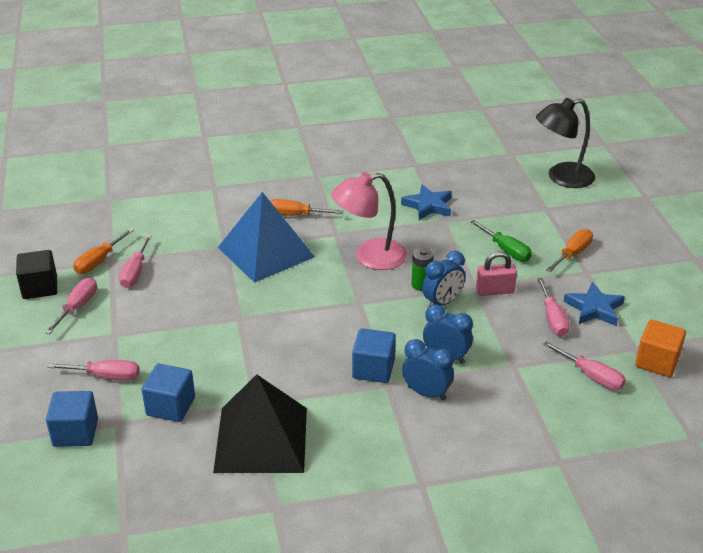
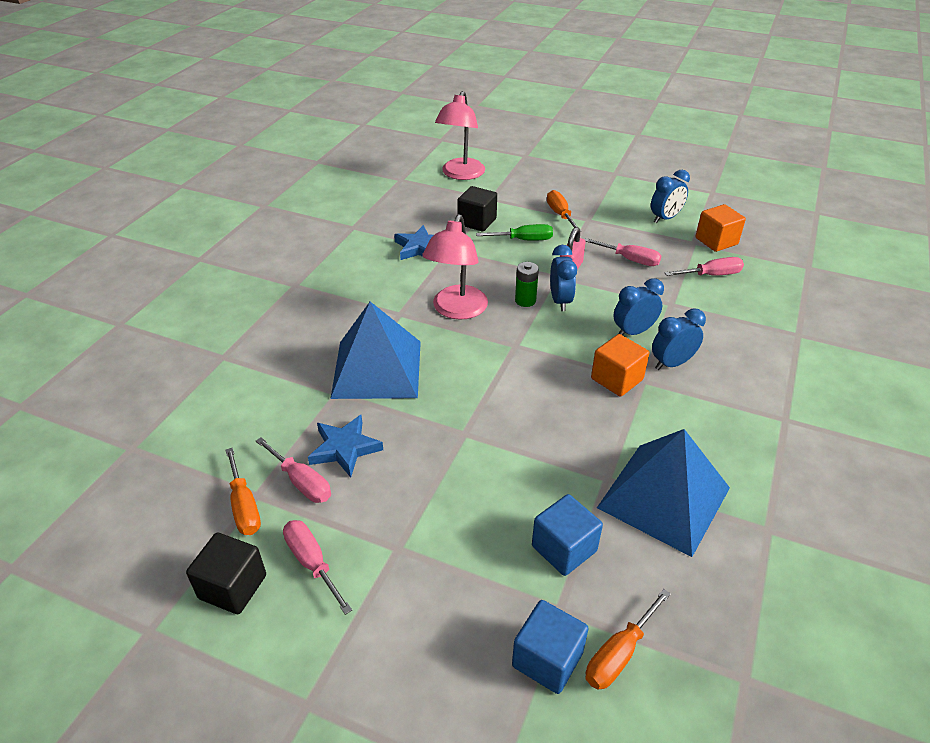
camera: 55 degrees left, 5 degrees up
pink screwdriver [47,360,140,381] -> none
black pyramid [213,374,307,473] -> blue pyramid [597,429,730,557]
orange screwdriver [270,199,343,216] -> orange screwdriver moved to [586,589,671,690]
blue cube [352,328,396,383] -> orange cube [591,334,649,397]
black lamp [536,98,595,188] -> pink lamp [435,91,485,180]
blue star [563,282,625,326] -> blue star moved to [308,415,383,477]
none -> black cube [457,186,497,232]
none -> blue clock [651,170,690,223]

